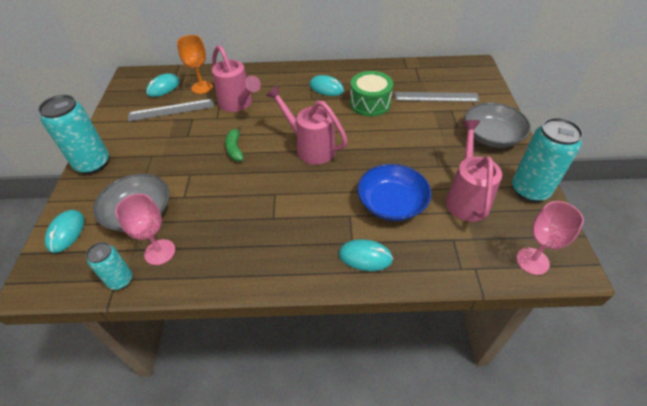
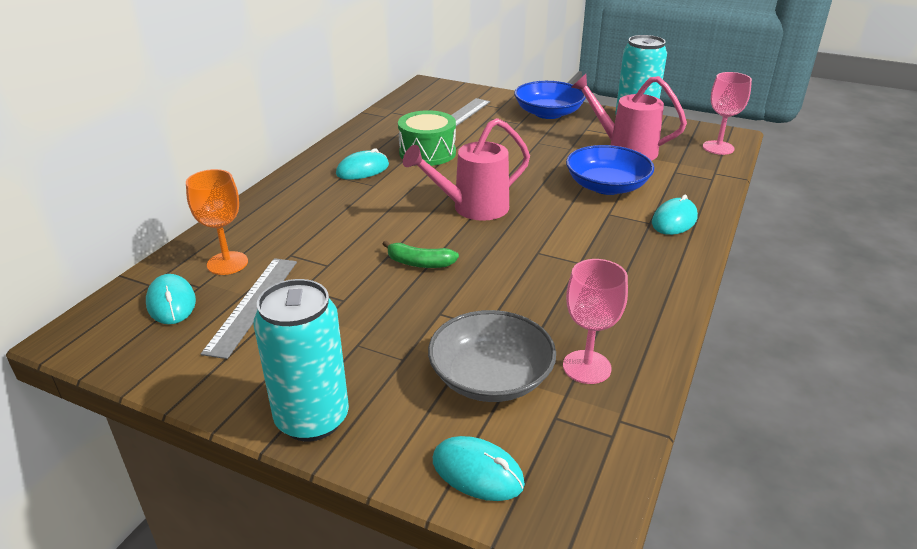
camera: 65 degrees left, 15 degrees down
turquoise can [86,242,132,290] -> none
pink watering can [212,45,261,112] -> none
grey bowl [464,103,531,148] -> blue bowl [514,81,586,119]

